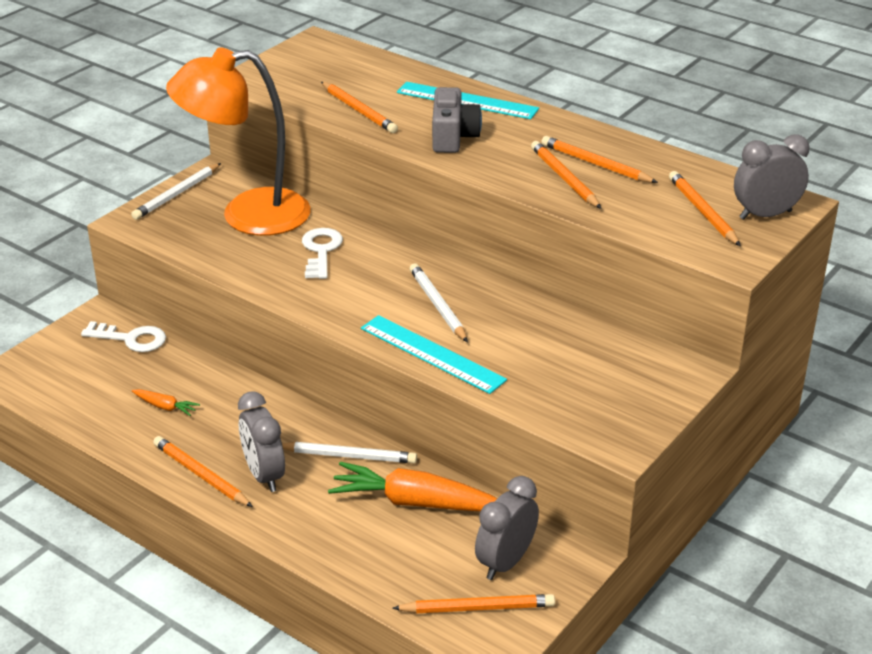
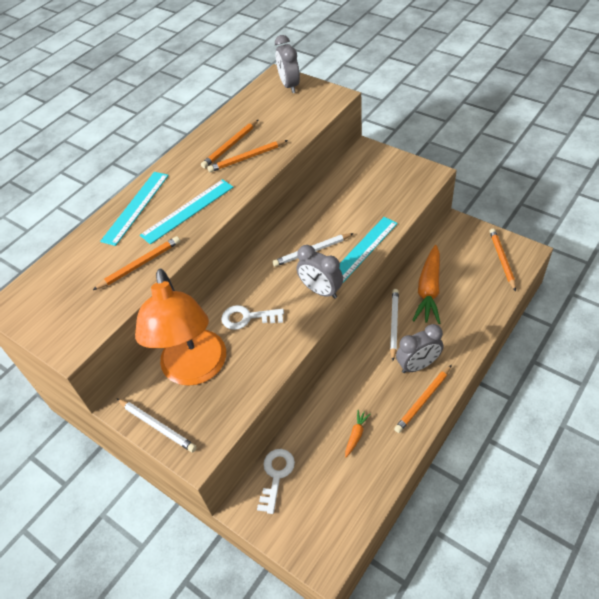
camera: 85 degrees left, 15 degrees up
grey camera [432,87,482,153] -> turquoise ruler [140,179,234,244]
grey clock [475,476,539,580] -> grey clock moved to [297,245,343,299]
orange pencil [669,171,741,246] -> none

